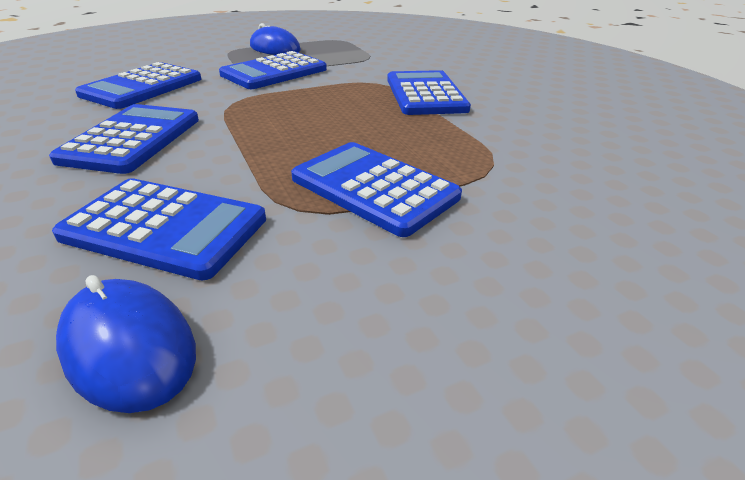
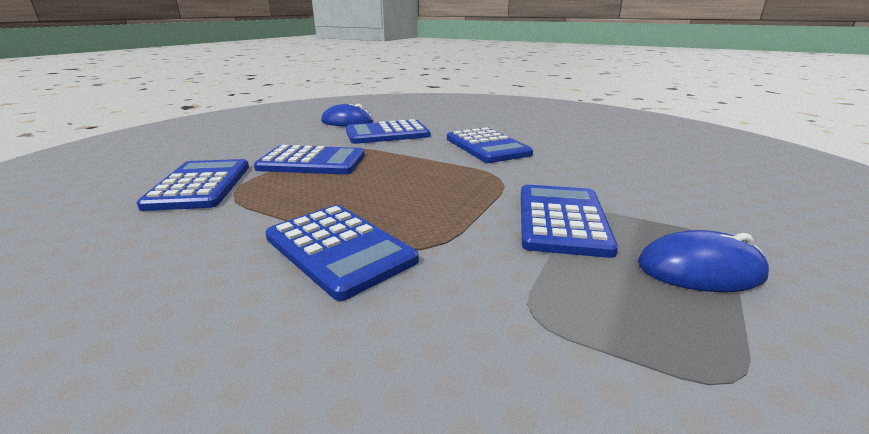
camera: 145 degrees right, 10 degrees down
blue calculator [75,62,201,109] -> blue calculator moved to [136,159,249,211]

